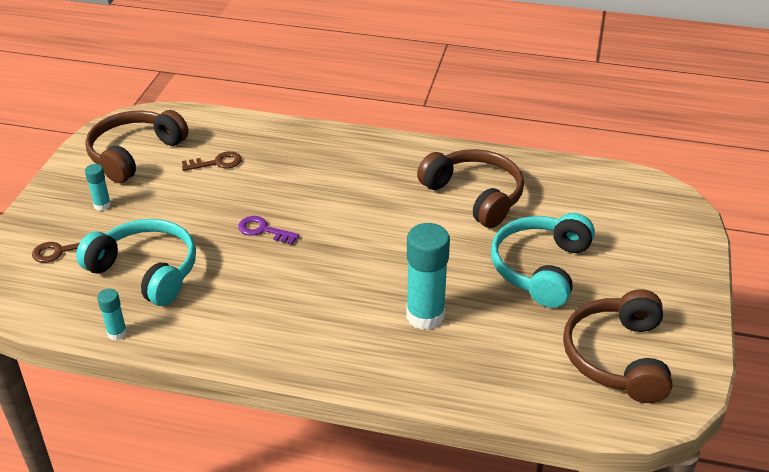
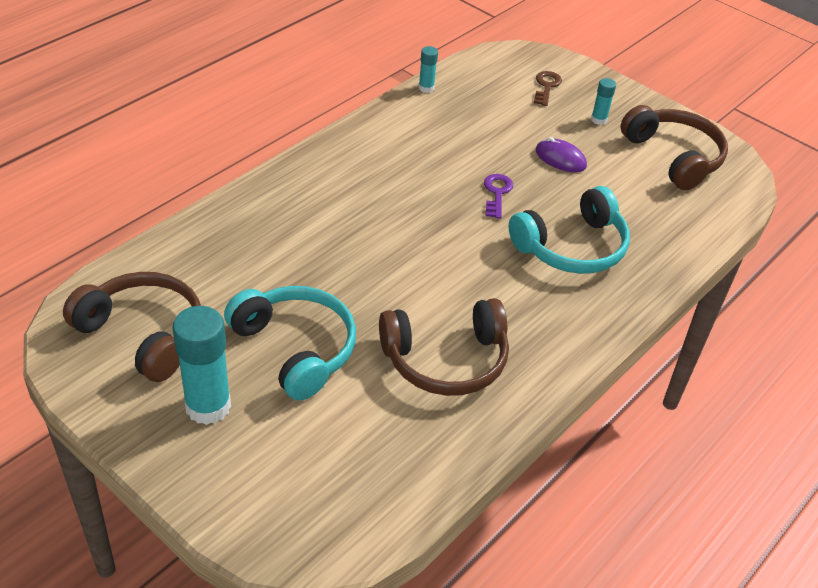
camera: 115 degrees right, 5 degrees up
turquoise headphones [76,219,196,306] -> turquoise headphones moved to [509,186,630,274]
brown key [182,151,242,171] -> none
purple key [238,216,300,245] -> purple key turned 45 degrees counterclockwise [484,174,513,219]
turquoise glue stick [406,223,450,330] -> turquoise glue stick moved to [172,306,231,425]
none -> purple mouse [536,137,587,172]

